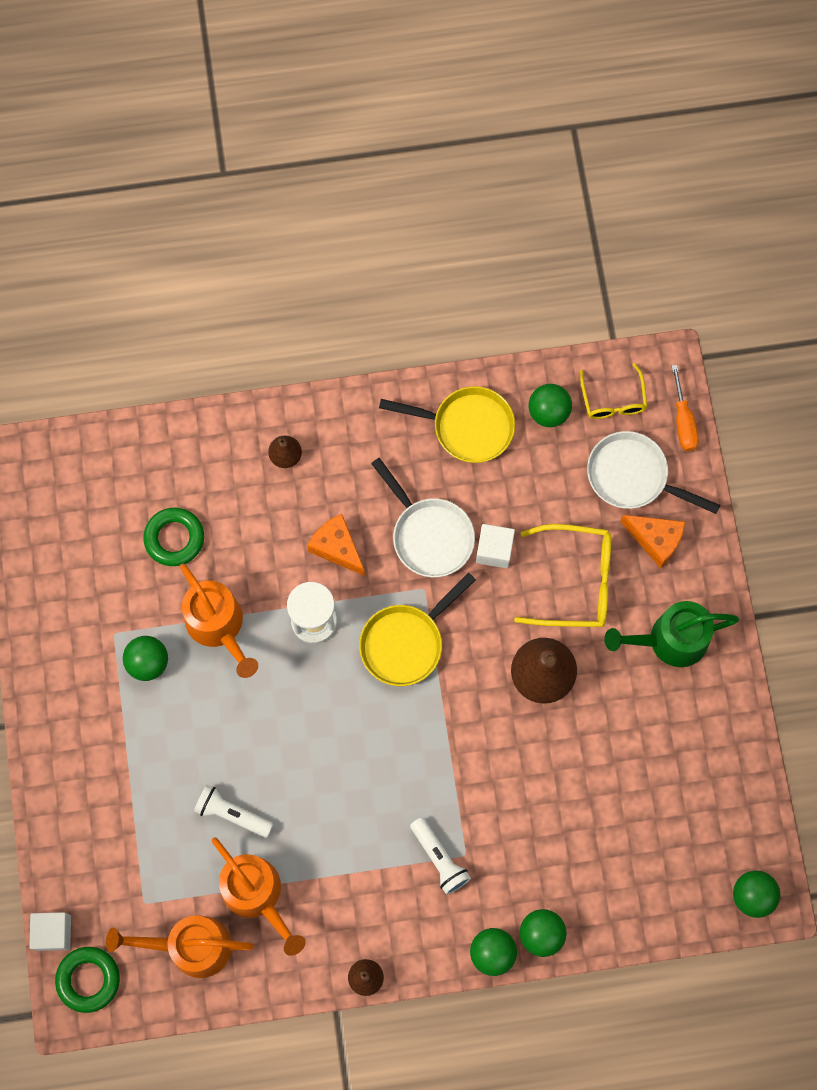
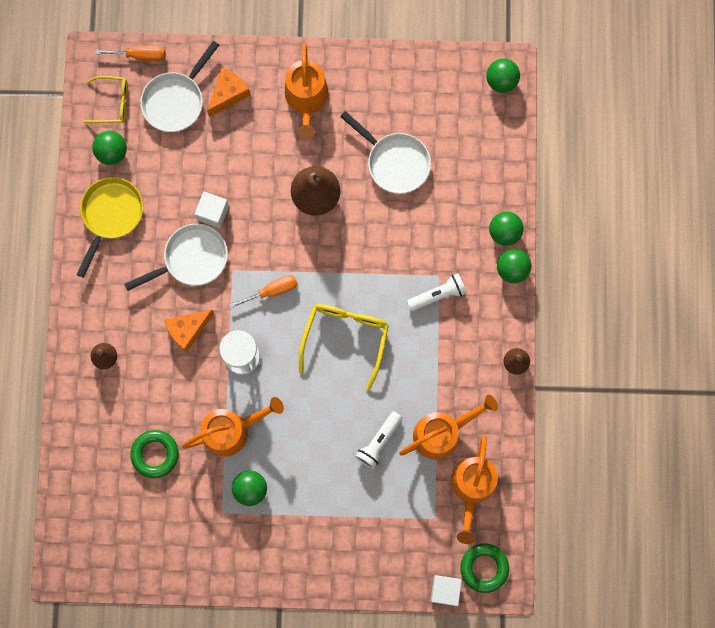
camera: 80 degrees left, 5 degrees up
yellow pan [359,573,476,686] -> orange screwdriver [229,275,297,309]
yellow glasses [514,524,611,627] -> yellow glasses moved to [299,304,389,391]
green watering can [604,601,739,667] -> orange watering can [285,43,328,140]
none -> white pan [340,111,431,194]

